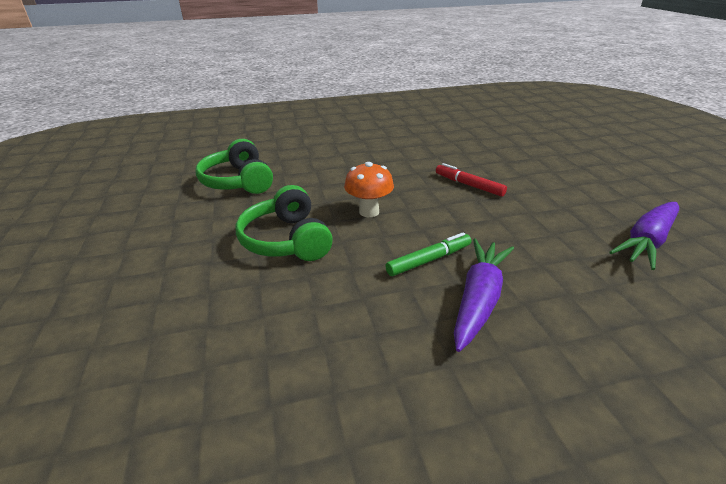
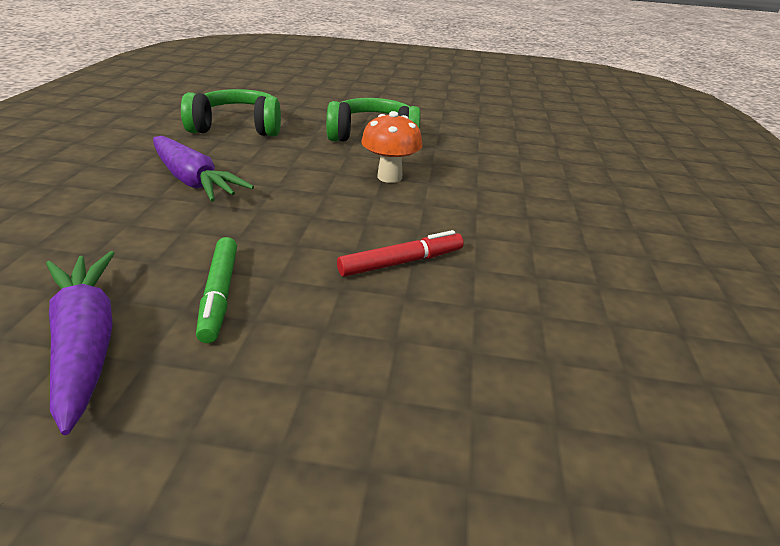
camera: 110 degrees right, 0 degrees up
green headphones [196,139,273,194] -> green headphones moved to [181,89,281,136]
green marker [385,232,471,276] -> green marker moved to [196,237,237,343]

